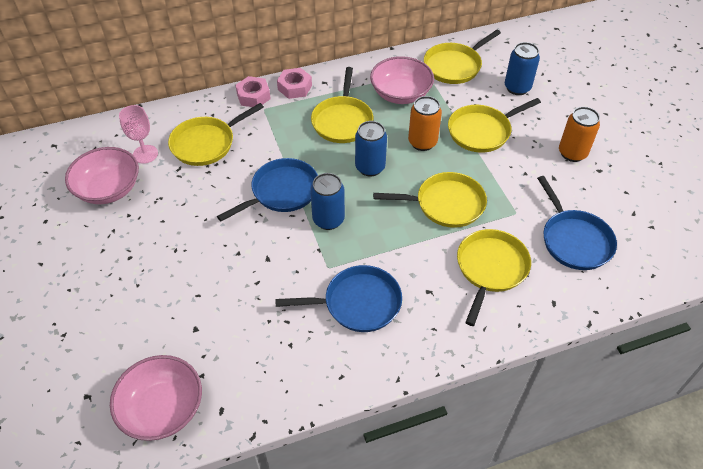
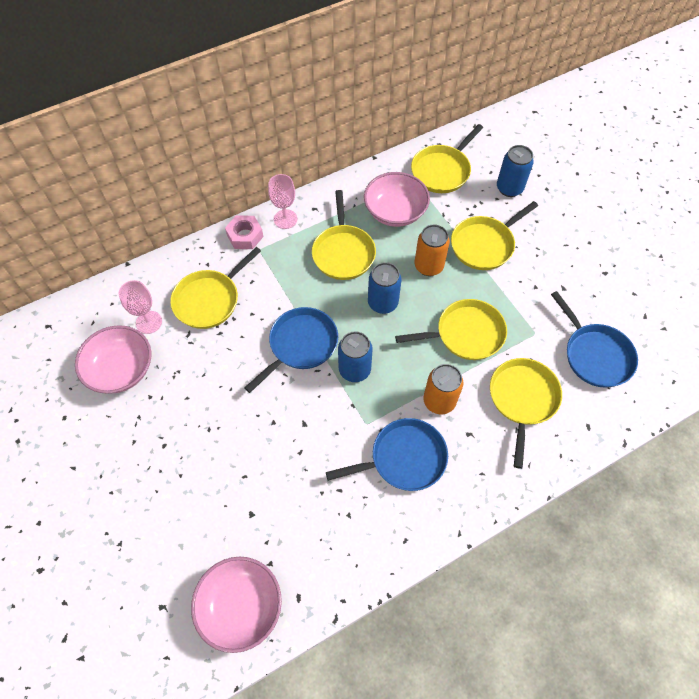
camera: 10 degrees left, 10 degrees up
pink nut [277,68,312,99] -> pink goblet [268,174,297,229]
orange can [559,107,600,162] -> orange can moved to [423,364,463,414]

